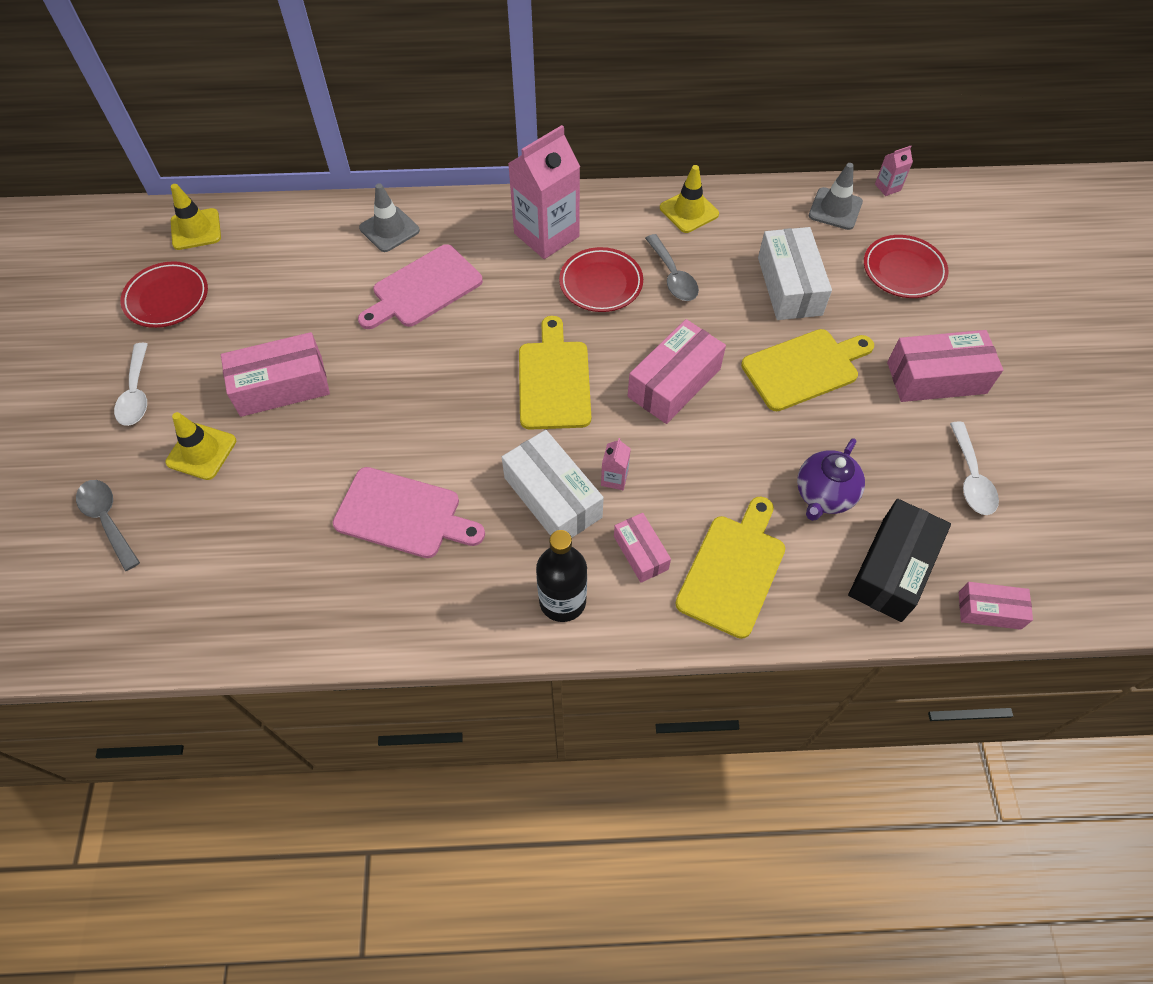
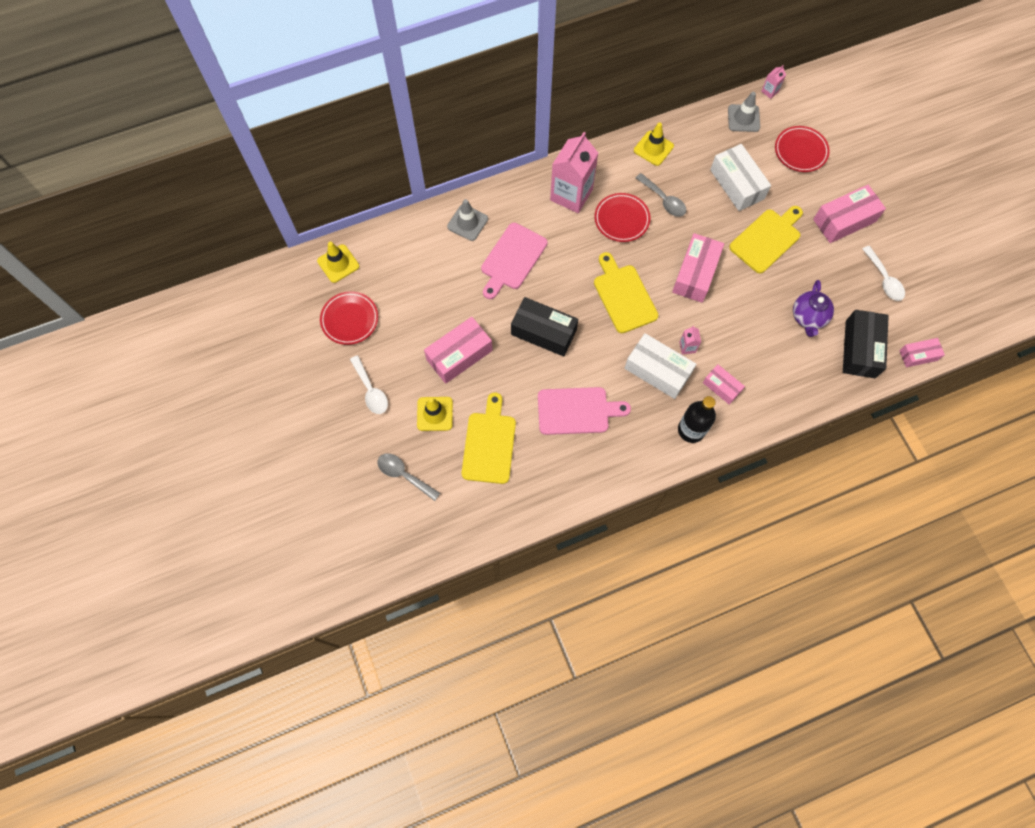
camera: 20 degrees left, 10 degrees up
yellow cutting board [675,497,785,639] -> yellow cutting board moved to [461,393,516,484]
none -> black box [511,297,578,357]

